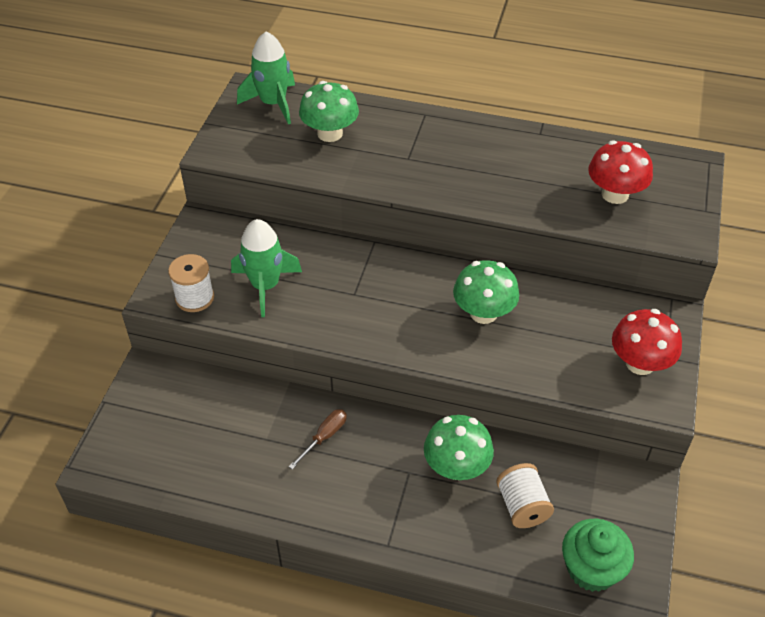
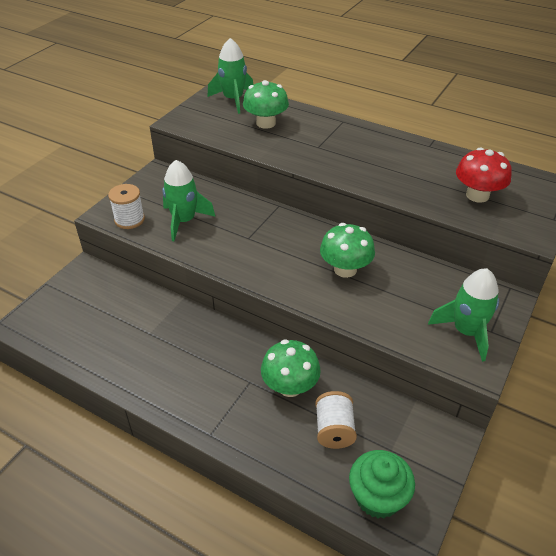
camera: 15 degrees right, 5 degrees down
brown screwdriver [289,409,347,470] -> none
red mushroom [612,309,682,375] -> green rocket [428,268,499,362]

